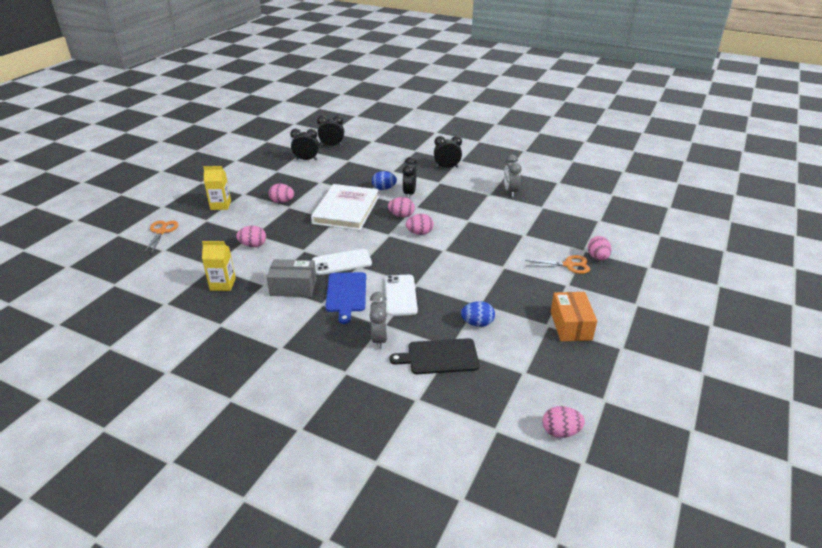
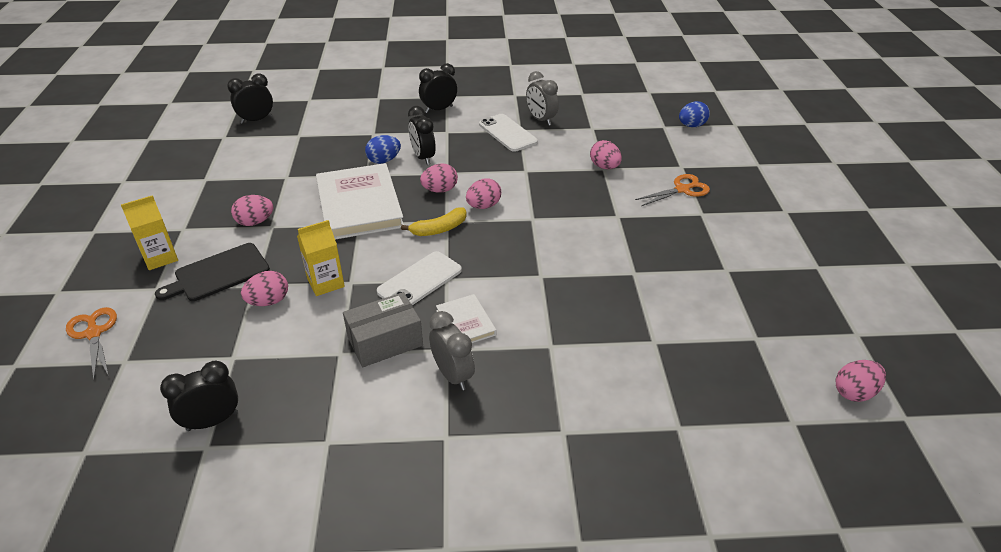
camera: 30 degrees left, 5 degrees up
yellow carton [202,241,236,291] -> yellow carton moved to [297,220,345,296]
black clock [290,129,319,160] -> black clock moved to [160,361,238,431]
blue cutting board [326,272,366,324] -> white book [436,294,497,343]
grey clock [369,292,387,349] -> grey clock moved to [429,311,475,390]
white phone [385,275,418,316] -> white phone moved to [479,114,538,152]
black cutting board [390,338,479,374] -> black cutting board moved to [155,243,270,301]
blue egg [461,301,495,327] -> blue egg moved to [679,101,710,127]
orange box [551,292,597,341] -> none
pink egg [588,236,612,260] -> pink egg moved to [590,140,622,169]
none -> yellow banana [401,207,467,236]

